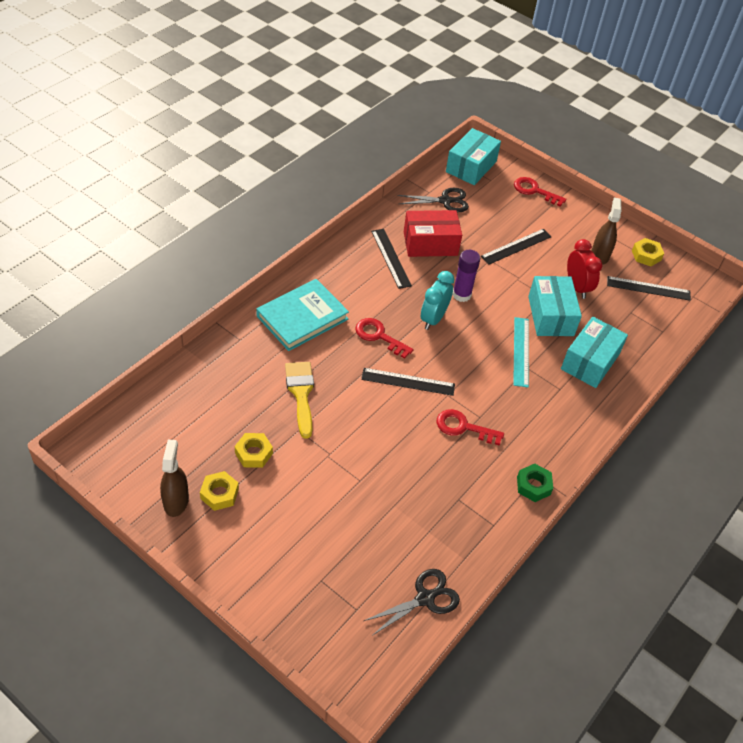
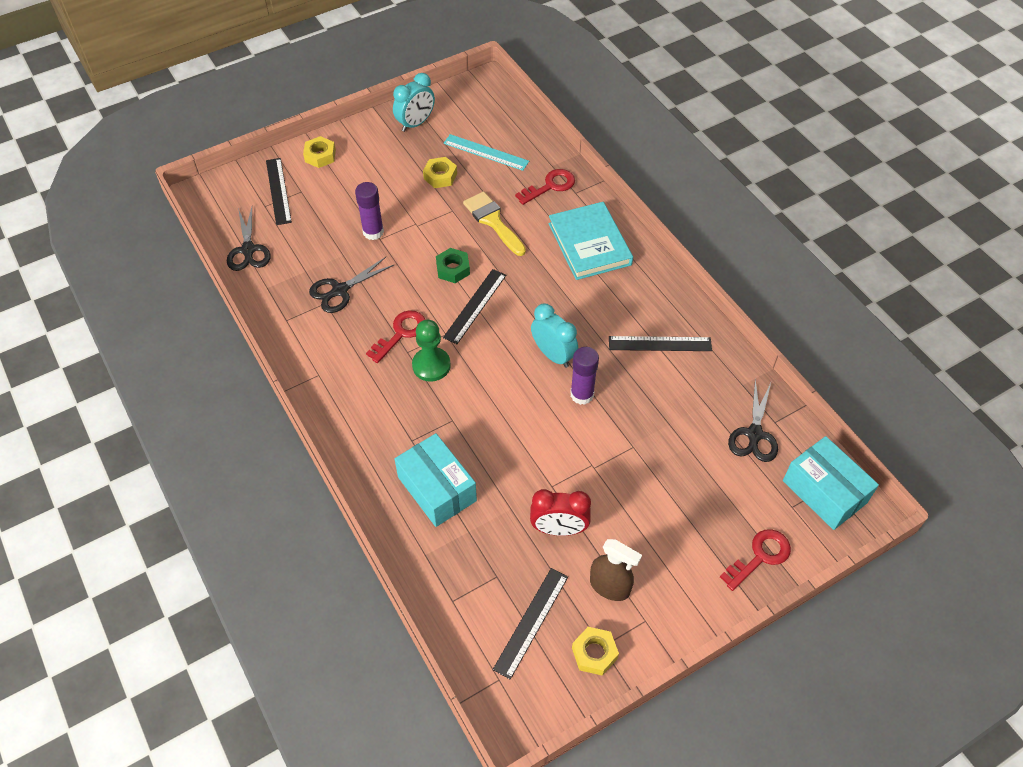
camera: 115 degrees right, 5 degrees up
brown spray bottle [160,440,189,517] -> turquoise clock [393,73,435,132]
yellow nut [200,471,239,511] -> yellow nut moved to [303,136,336,168]
yellow brush [285,362,314,439] -> yellow brush turned 135 degrees counterclockwise [463,191,526,256]
red key [356,318,413,359] -> red key moved to [515,169,575,205]
red box [404,210,462,257] -> none
black ruler [481,229,552,265] -> black ruler moved to [266,158,292,225]
turquoise ruler [513,317,529,387] -> turquoise ruler moved to [443,134,529,171]
green nut [517,464,553,502] -> green nut moved to [436,248,470,283]
turquoise box [528,276,582,336] -> none
none -> black scissors [309,257,394,313]
none -> purple glue stick [355,182,384,240]
none -> green pawn [412,320,451,382]

